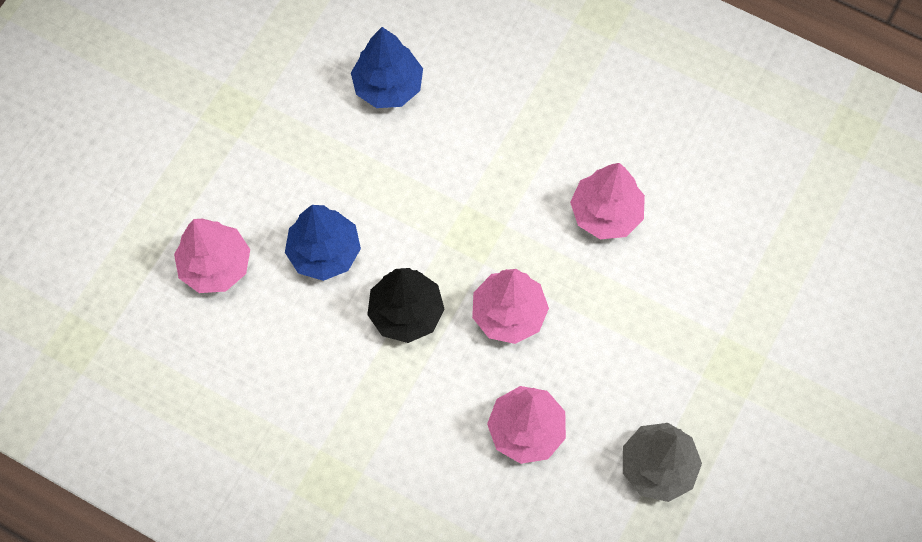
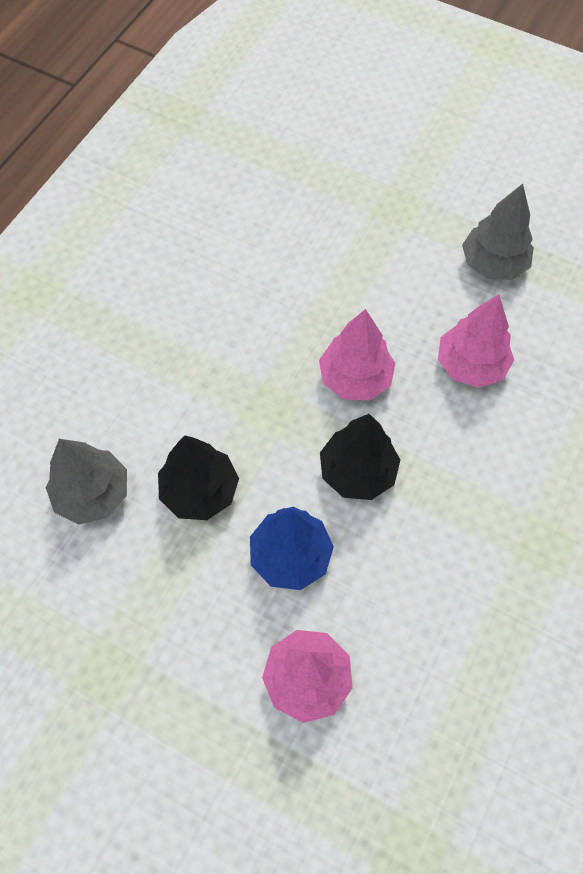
camera: 90 degrees left, 5 degrees down
blue tree [351,27,423,108] -> grey tree [46,439,127,525]
pink tree [570,163,645,239] -> none
none -> black tree [158,435,239,520]

